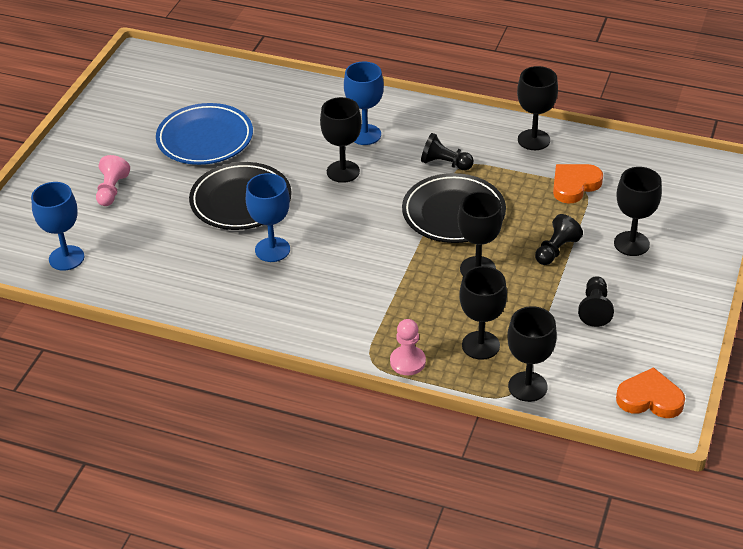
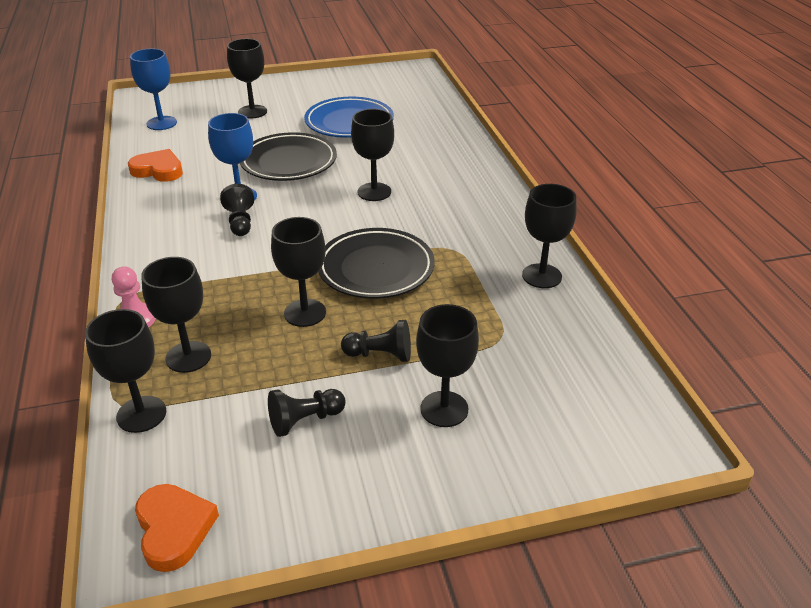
camera: 55 degrees right, 5 degrees down
pink pawn [96,155,130,206] -> black goblet [227,39,267,119]
blue goblet [344,62,384,145] -> none
black pawn [421,133,474,170] -> black pawn moved to [220,184,254,236]
orange heart [553,164,603,204] -> orange heart moved to [128,149,183,182]

